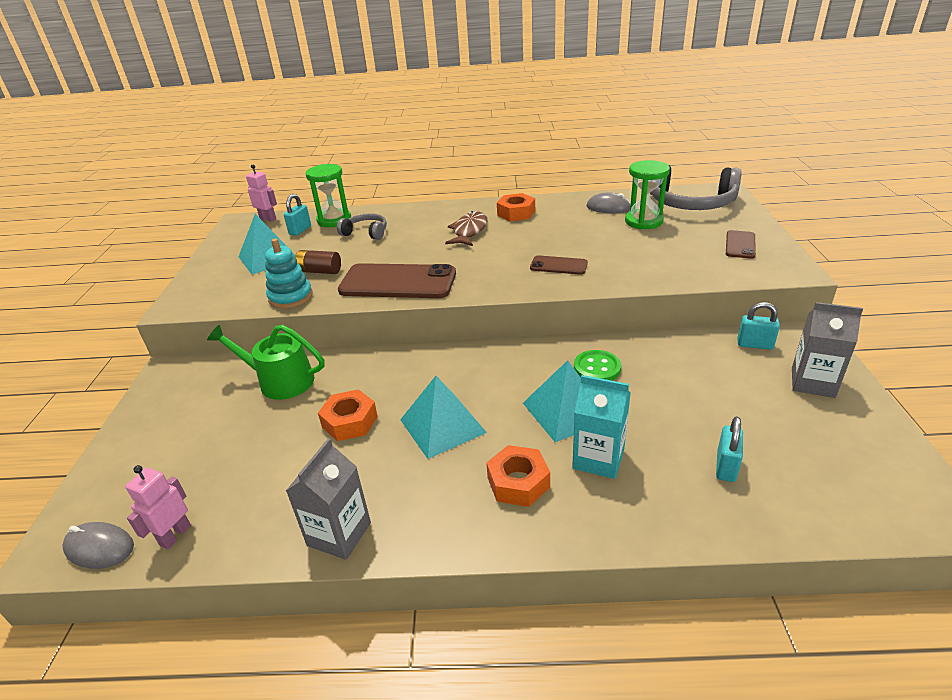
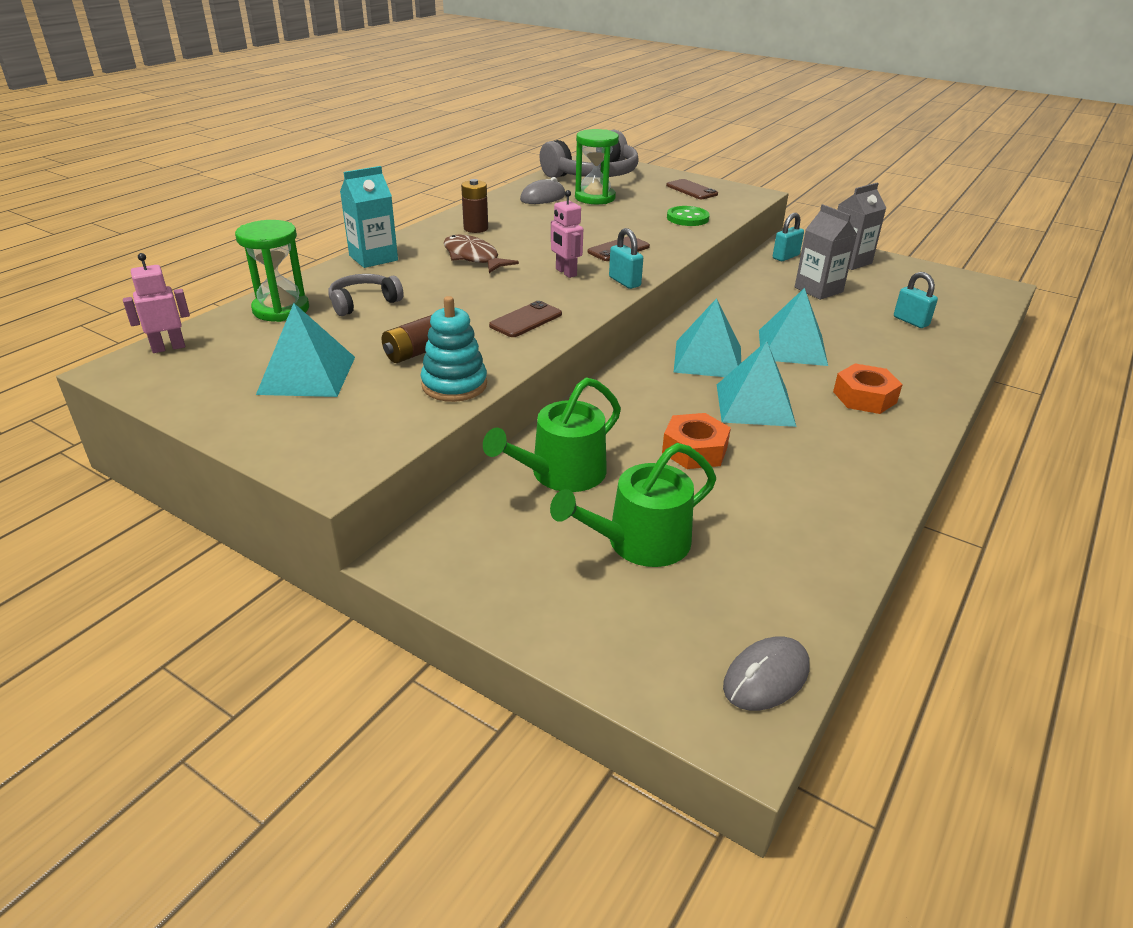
camera: 60 degrees left, 0 degrees up
pink robot [125,465,191,549] -> pink robot moved to [551,190,583,278]
turquoise padlock [284,194,311,236] -> turquoise padlock moved to [609,228,643,289]
grey carton [286,438,371,560] -> grey carton moved to [795,204,857,300]
brown phone [338,263,456,298] -> brown phone [489,301,562,337], size x0.50
orange nut [497,193,535,221] -> brown battery [461,179,488,233]
turquoise carton [572,375,631,479] -> turquoise carton moved to [340,166,398,268]
green button [574,350,621,381] -> green button moved to [667,206,710,226]
none -> green watering can [550,443,716,567]
none -> turquoise pyramid [674,298,741,377]

